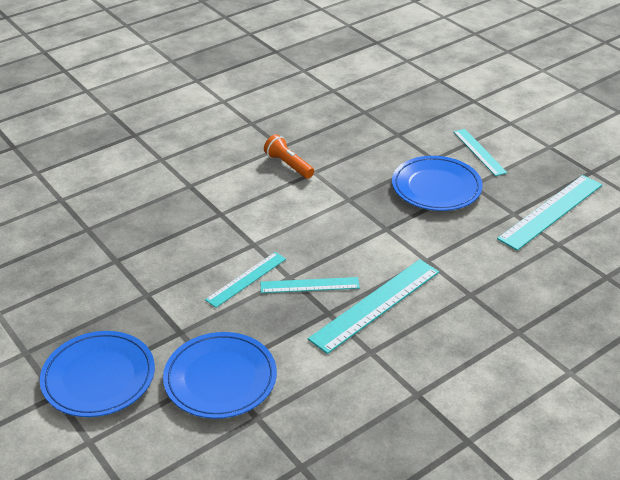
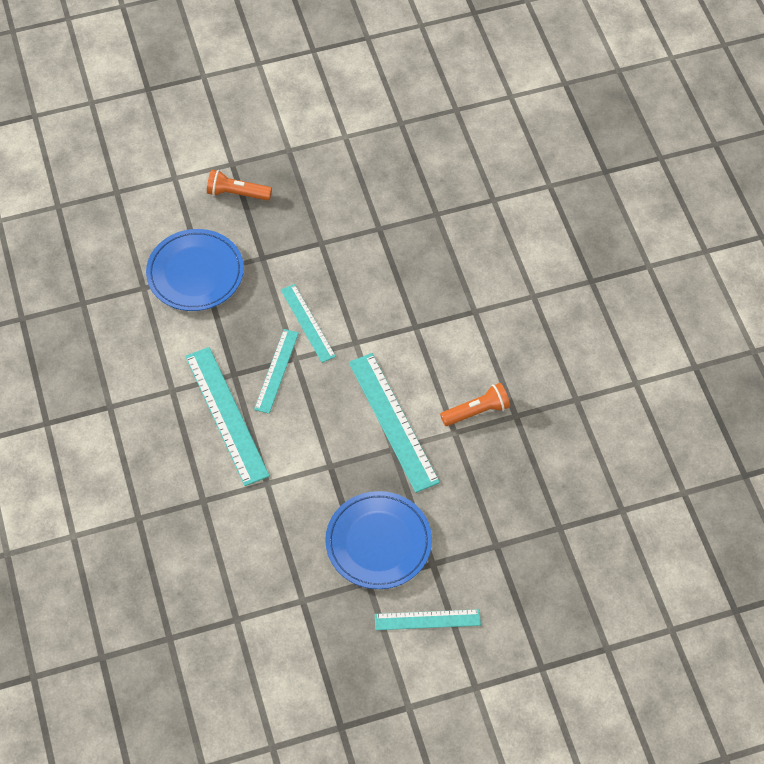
camera: 110 degrees right, 20 degrees up
blue plate [40,331,155,417] -> orange flashlight [207,170,272,201]
turquoise ruler [497,175,602,251] -> turquoise ruler moved to [349,353,440,493]

